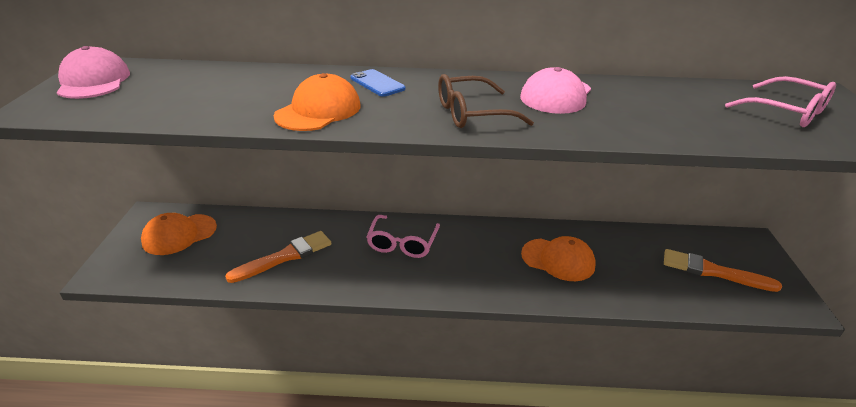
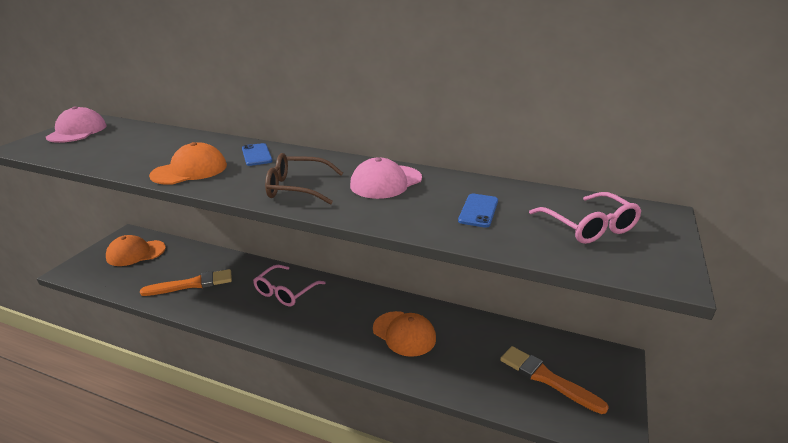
camera: 20 degrees right, 5 degrees down
none -> blue phone [458,194,498,228]

